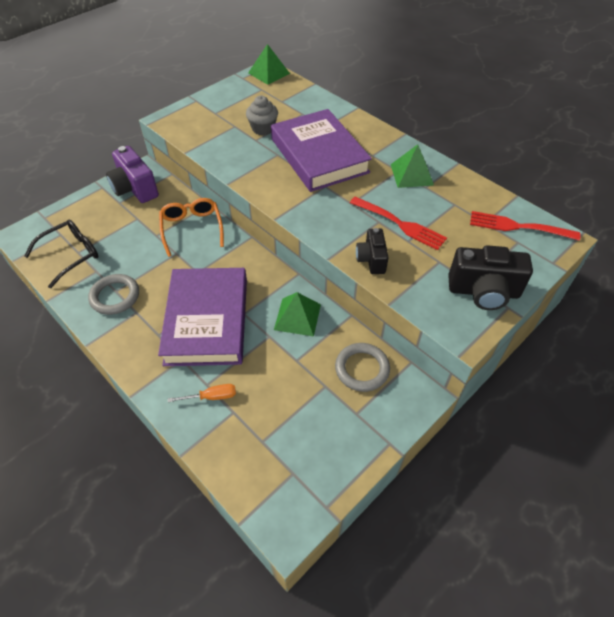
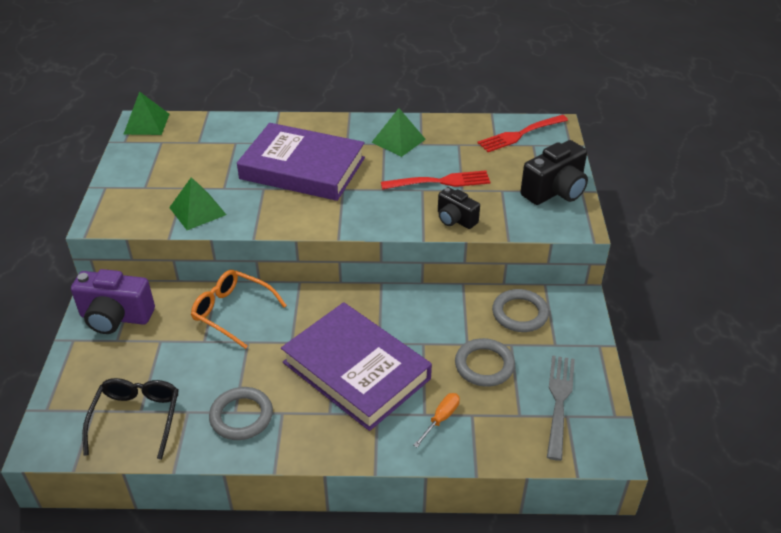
camera: 45 degrees left, 10 degrees down
grey cupcake [246,96,278,135] -> none
green pyramid [274,292,321,336] -> green pyramid moved to [169,177,227,230]
none -> grey ring [455,338,515,387]
none -> grey fork [547,355,575,461]

